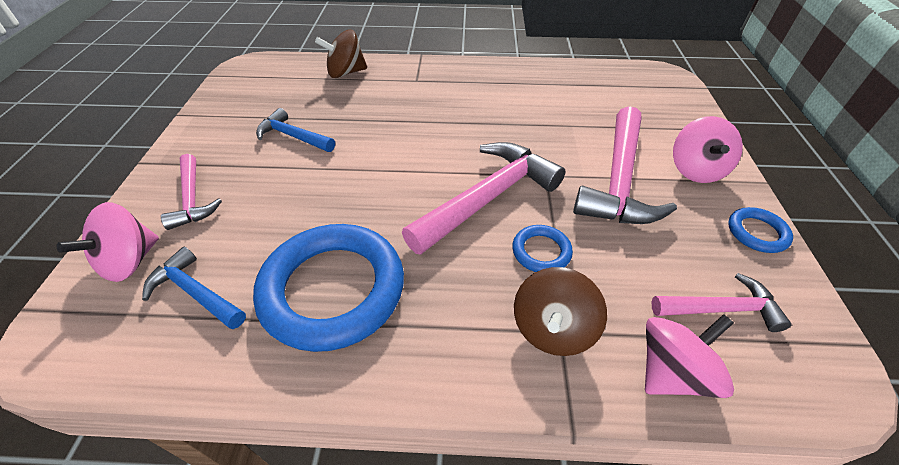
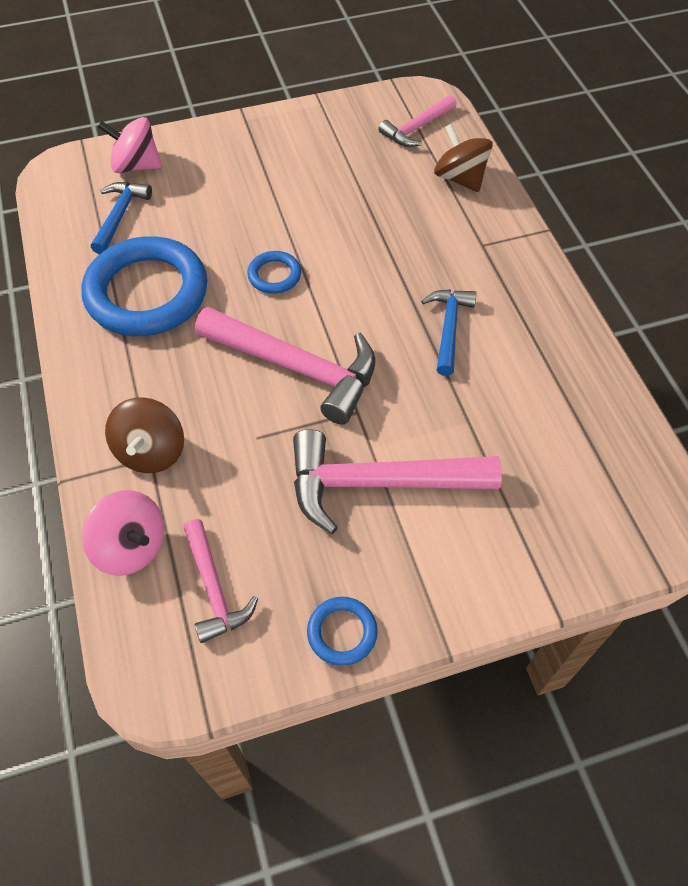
camera: 70 degrees right, 10 degrees up
pink hammer [161,154,222,230] -> pink hammer moved to [378,95,457,147]
blue hammer [256,108,335,152] -> blue hammer moved to [421,289,477,376]
blue ring [512,225,573,272] -> blue ring moved to [247,251,301,294]
brown spinning top [514,267,607,356] -> brown spinning top turned 90 degrees counterclockwise [105,397,184,473]
pink spinning top [673,116,743,183] -> none

